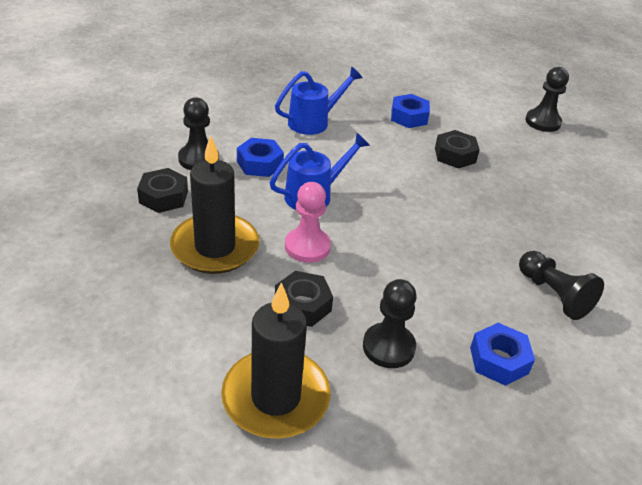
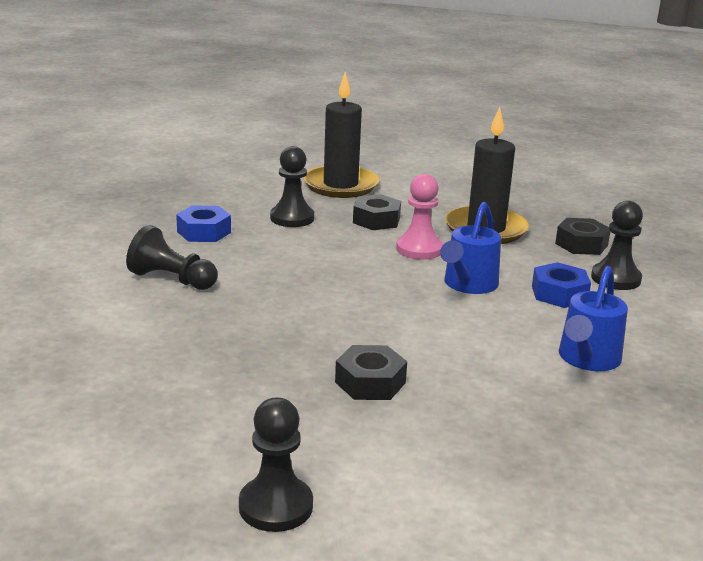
camera: 150 degrees right, 15 degrees down
blue nut [391,94,430,128] -> none

